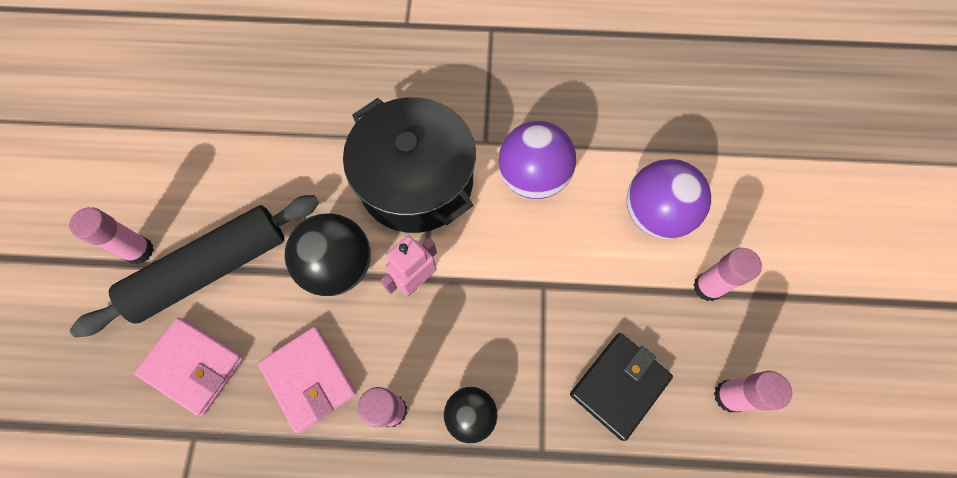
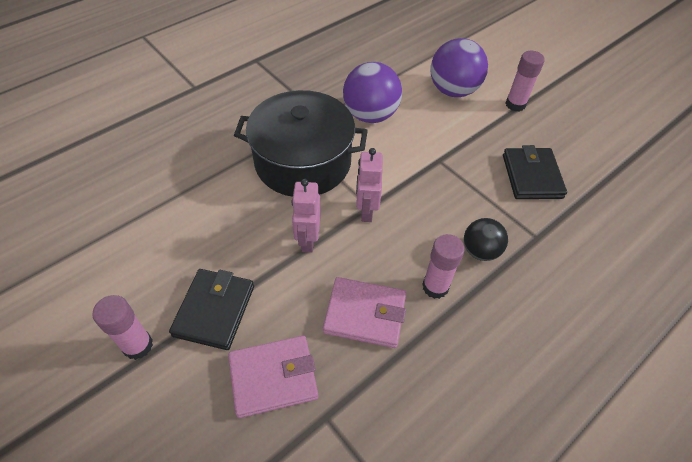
camera: 45 degrees left, 15 degrees down
black rolling pin [70,195,319,337] -> black wallet [169,269,254,350]
black ball [285,213,371,296] -> pink robot [292,179,321,253]
pink glue stick [714,371,792,413] -> none

